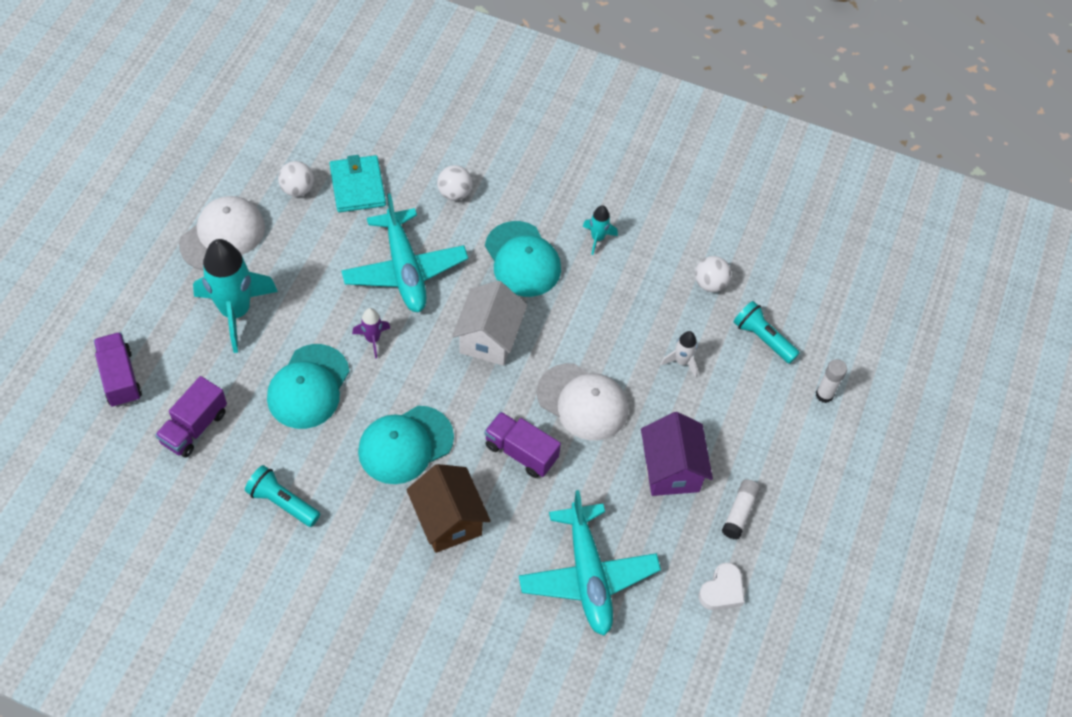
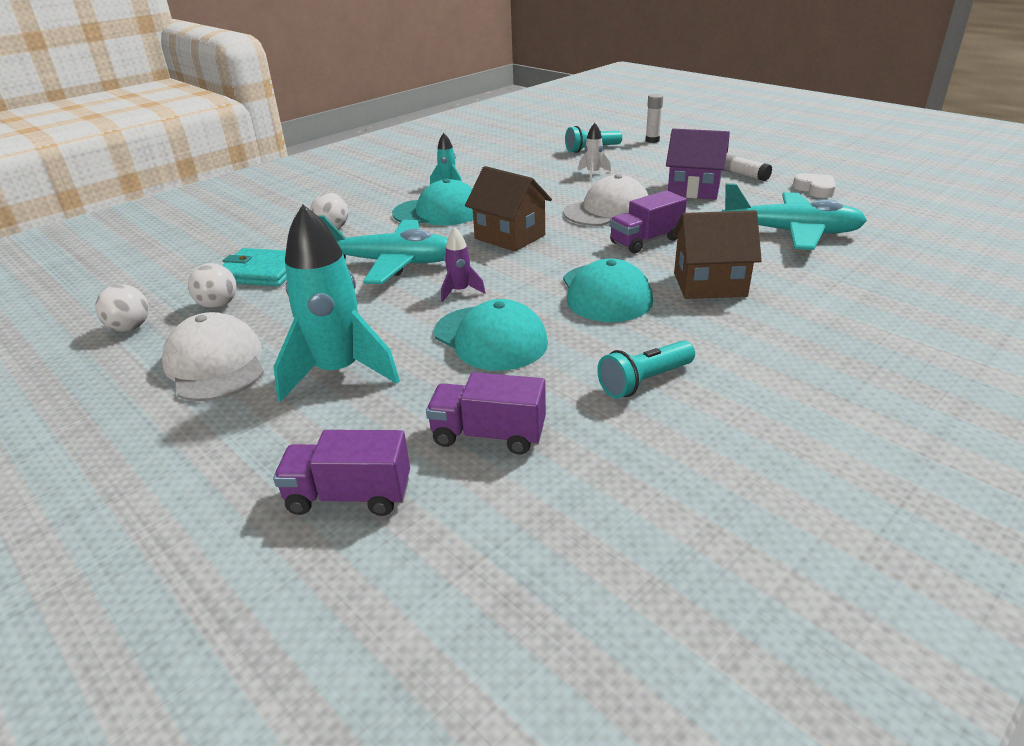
camera: 60 degrees left, 25 degrees down
purple truck [155,376,227,458] -> purple truck turned 135 degrees clockwise [426,372,546,455]
white house [452,280,527,366] -> brown house [465,166,552,252]
white ball [695,256,732,292] -> white ball moved to [95,284,149,331]

